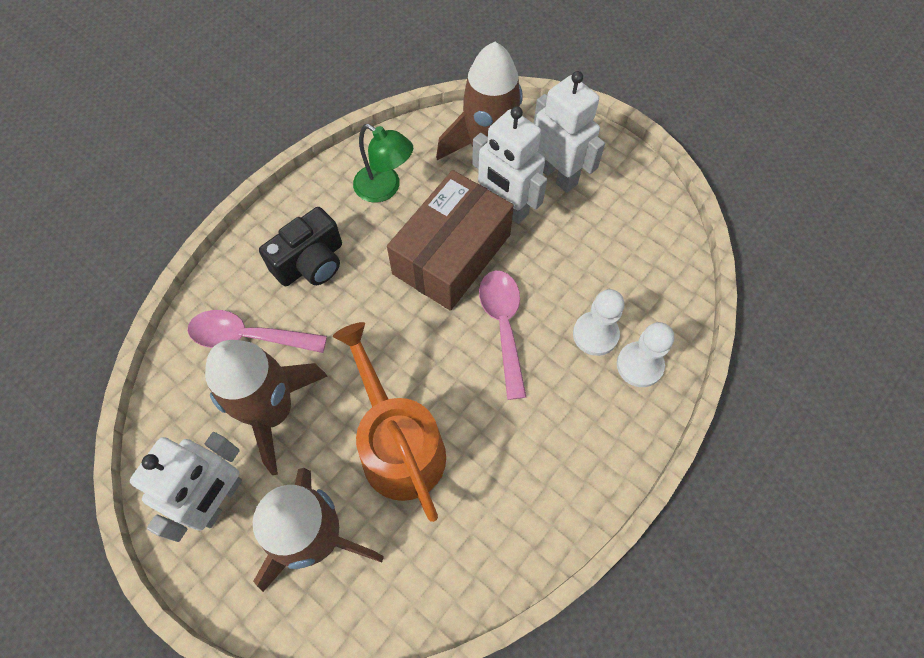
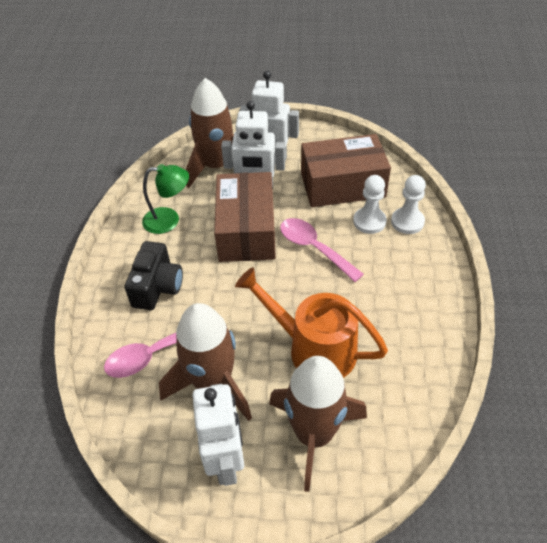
camera: 35 degrees left, 15 degrees down
none -> brown box [301,134,391,207]

